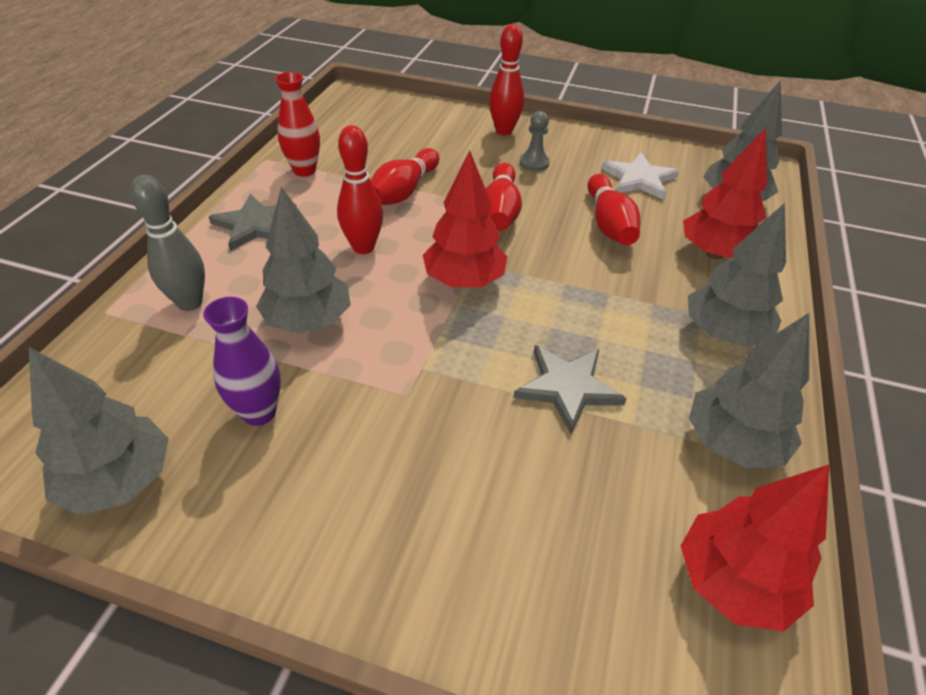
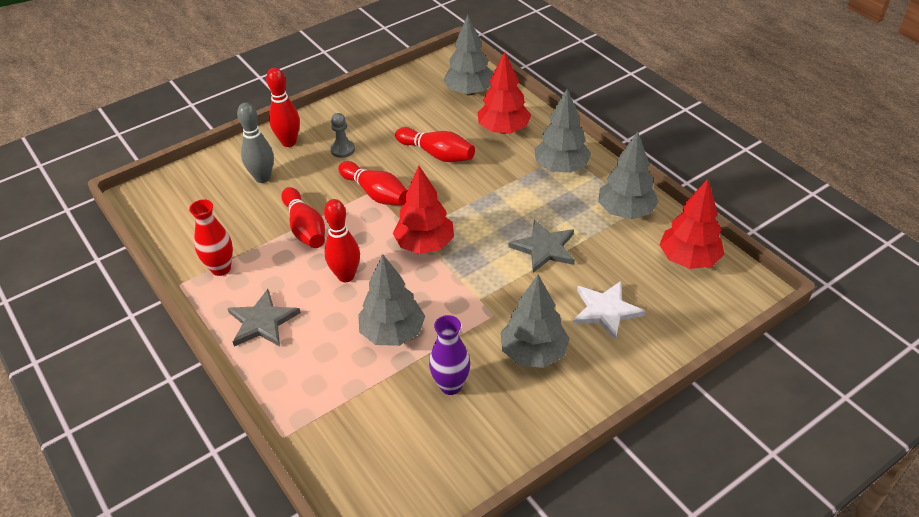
camera: 50 degrees left, 0 degrees up
grey tree [29,347,169,515] -> grey tree moved to [501,275,570,368]
grey bowling pin [130,175,205,311] -> grey bowling pin moved to [237,103,274,183]
white star [602,153,679,200] -> white star moved to [573,281,646,341]

